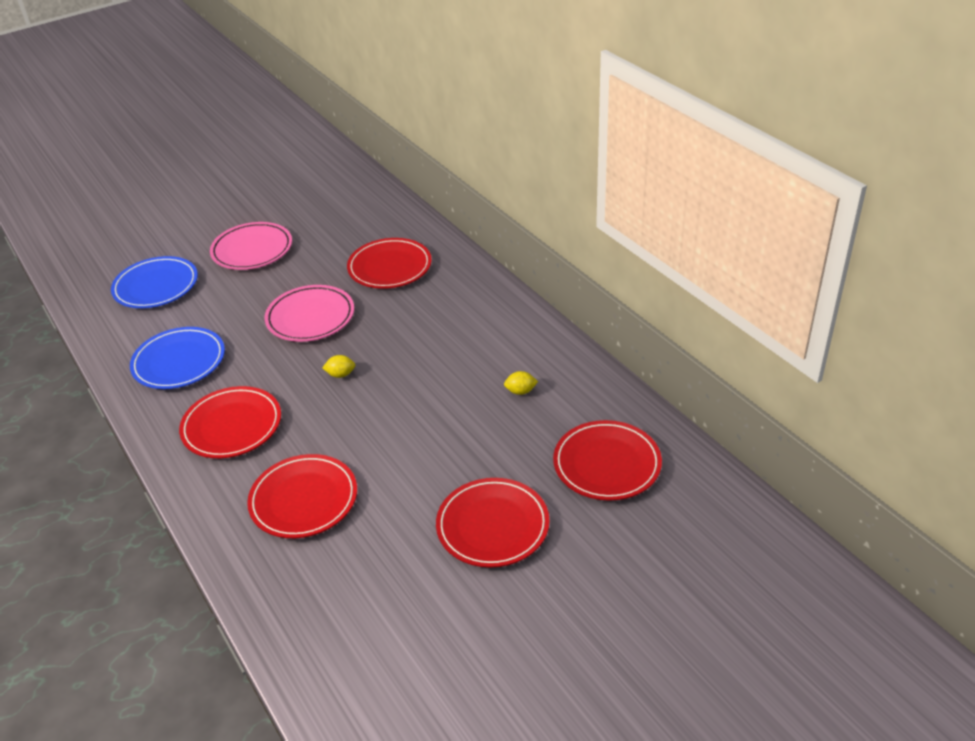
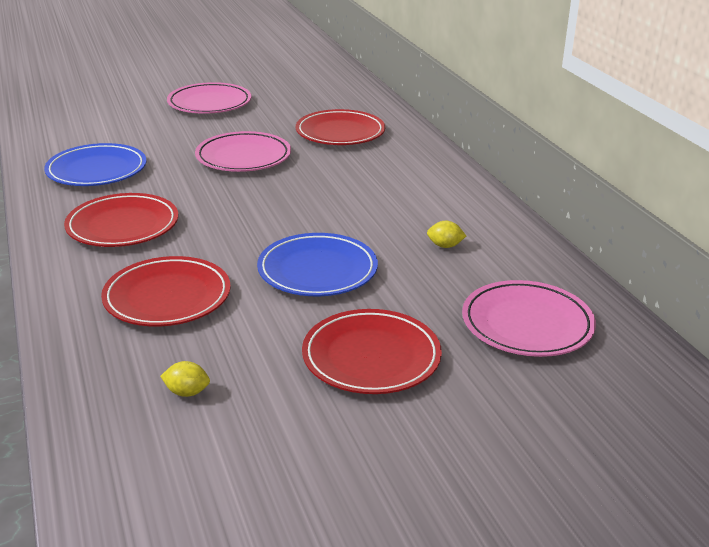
camera: 10 degrees right, 10 degrees down
blue plate [111,256,198,308] -> blue plate moved to [257,233,378,296]
yellow lemon [322,355,355,378] -> yellow lemon moved to [160,361,210,397]
red plate [553,420,662,501] -> pink plate [462,280,596,357]

